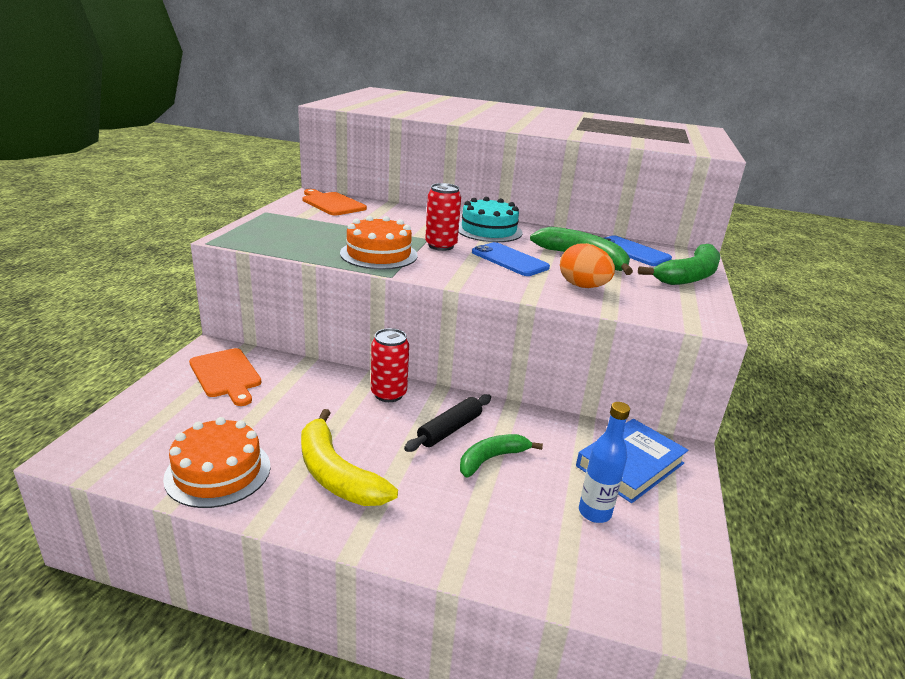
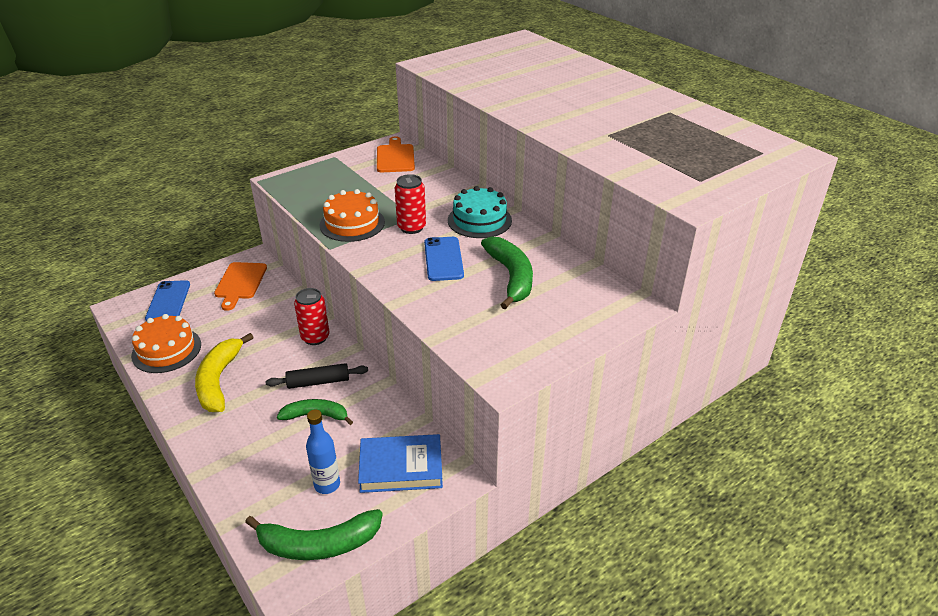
camera: 40 degrees right, 10 degrees up
orange egg [560,243,615,288] -> none
blue phone [604,235,672,266] -> blue phone moved to [145,280,190,321]
green banana [638,244,720,285] -> green banana moved to [245,509,383,560]

